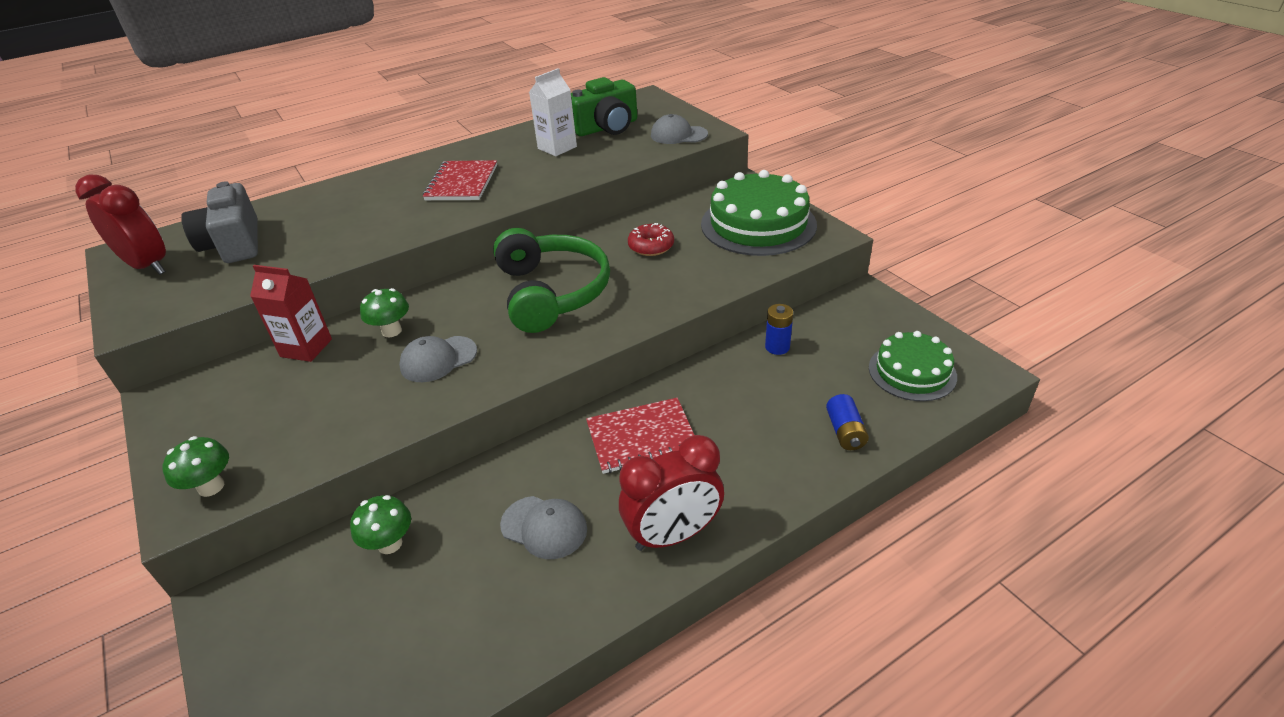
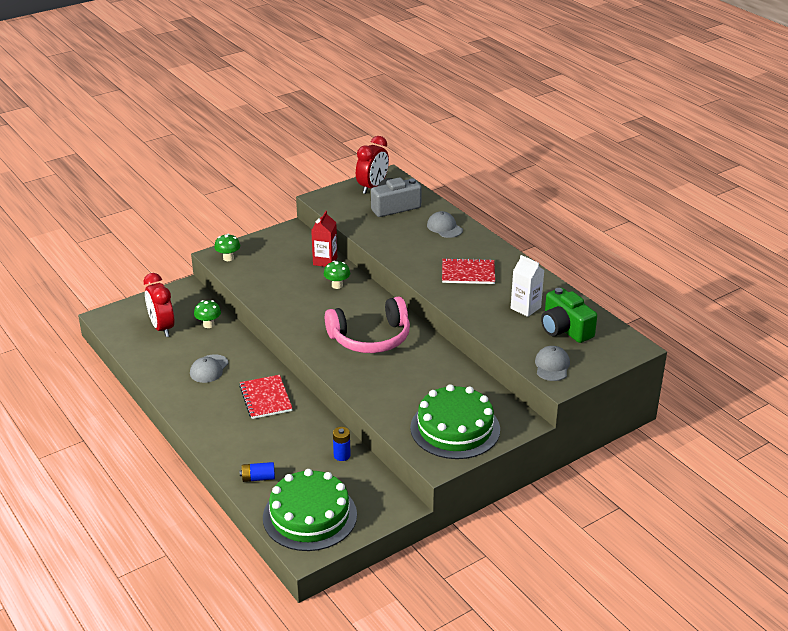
camera: 85 degrees right, 5 degrees down
grey cap [399,336,477,382] -> grey cap moved to [427,211,463,238]
green headphones [493,228,610,333] -> pink headphones [325,296,410,353]
red clock [619,435,724,551] -> red clock moved to [144,273,174,337]
red donut [628,223,674,256] -> none
green cake [869,331,957,401] -> green cake [263,469,357,551], size x1.62

